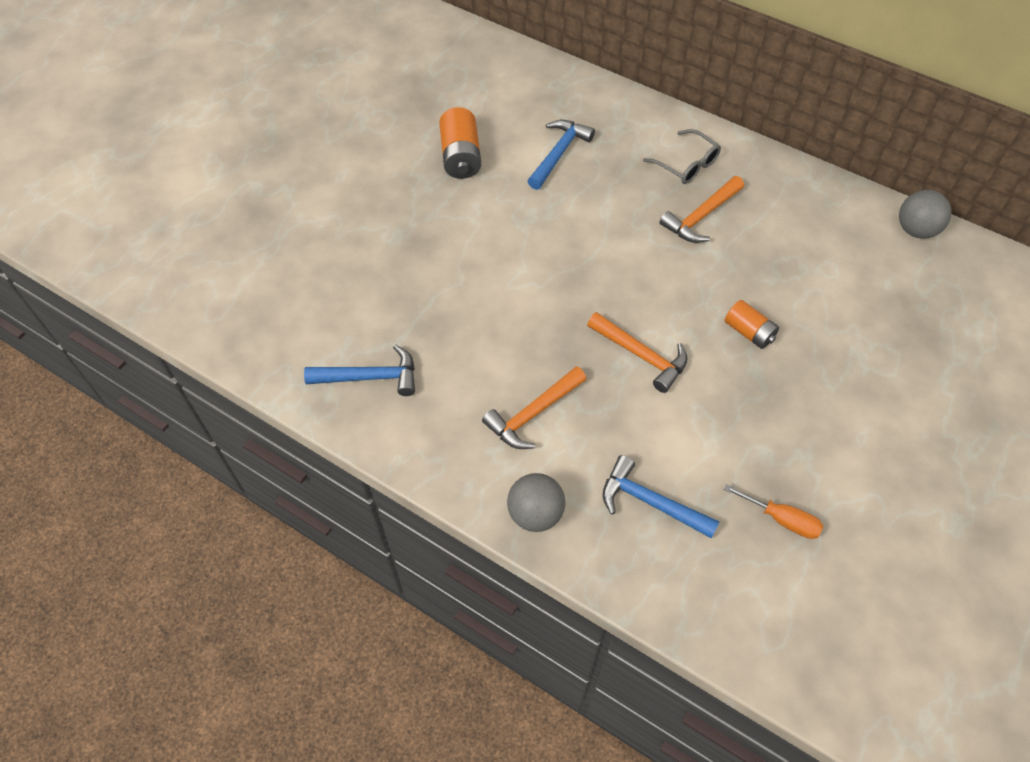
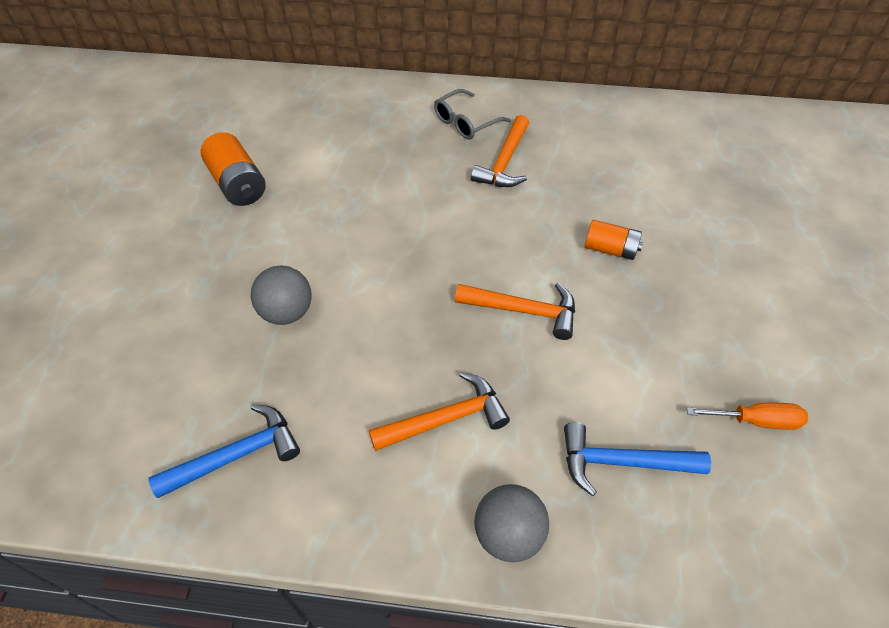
camera: 25 degrees left, 5 degrees down
orange hammer [482,366,586,449] -> orange hammer turned 135 degrees counterclockwise [369,372,510,451]
blue hammer [528,120,595,190] -> none
grey glasses [643,129,721,184] -> grey glasses turned 120 degrees clockwise [434,89,511,139]
grey ball [899,190,952,239] -> grey ball moved to [251,266,312,325]

